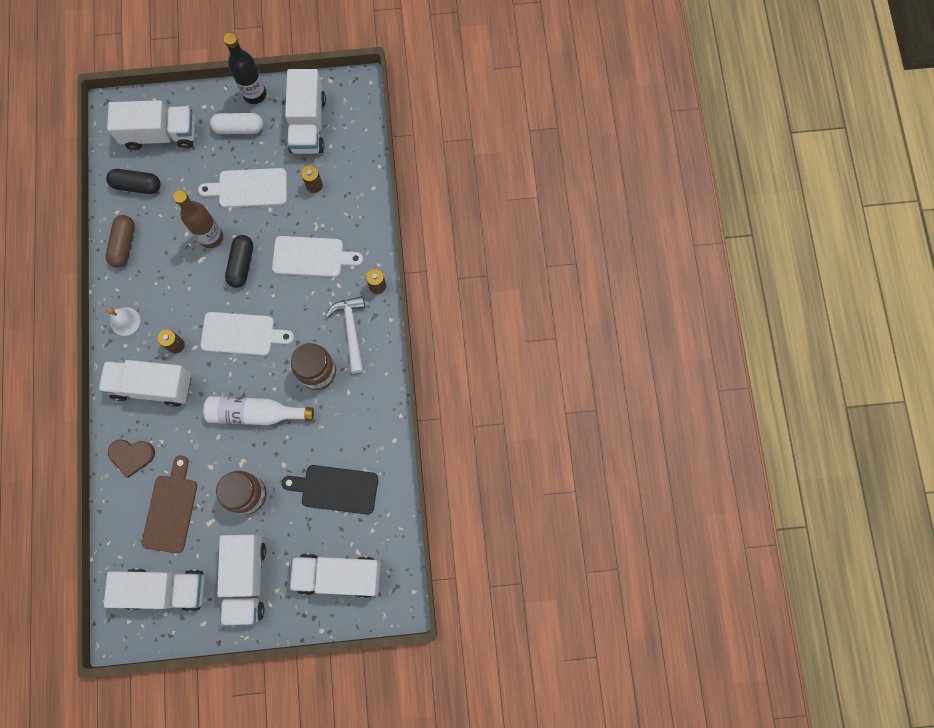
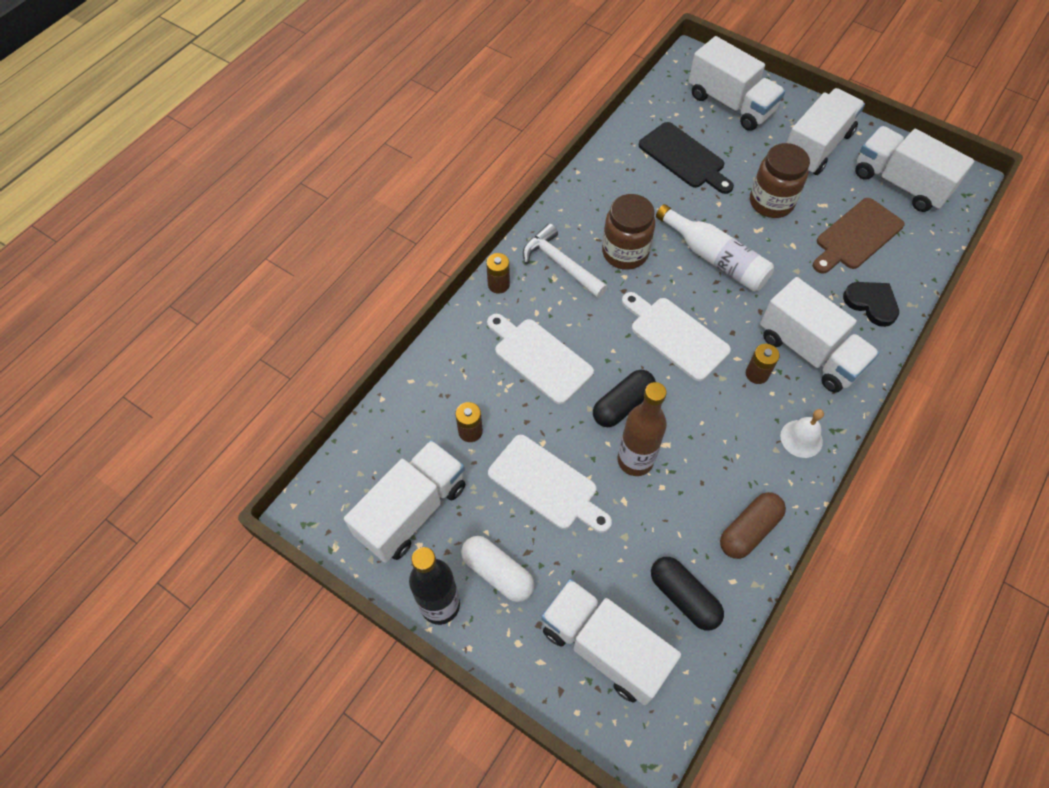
camera: 140 degrees left, 15 degrees down
brown heart [108,439,155,478] -> black heart [843,282,899,327]
white hammer [325,296,365,373] -> white hammer turned 105 degrees clockwise [523,223,608,298]

